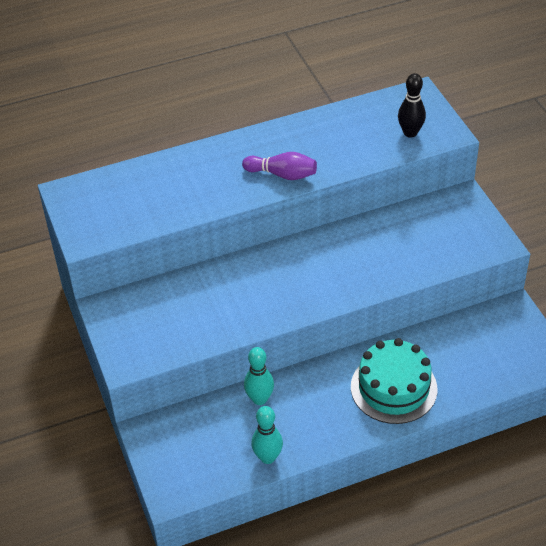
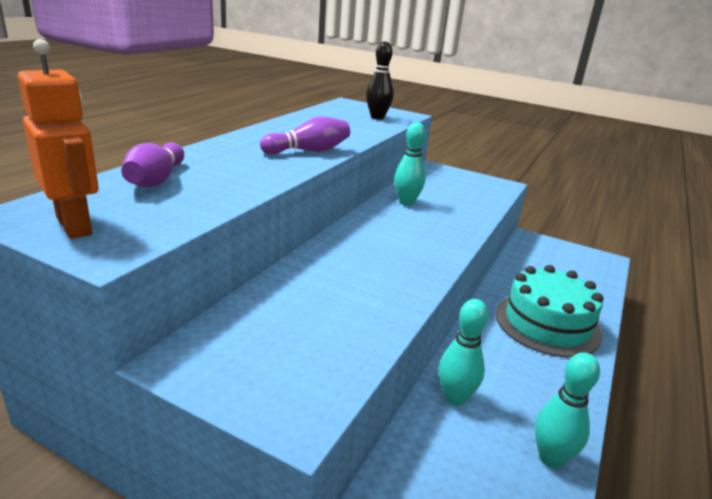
camera: 45 degrees left, 20 degrees down
none -> orange robot [18,39,99,239]
none -> purple bowling pin [121,143,184,188]
none -> turquoise bowling pin [394,122,426,206]

